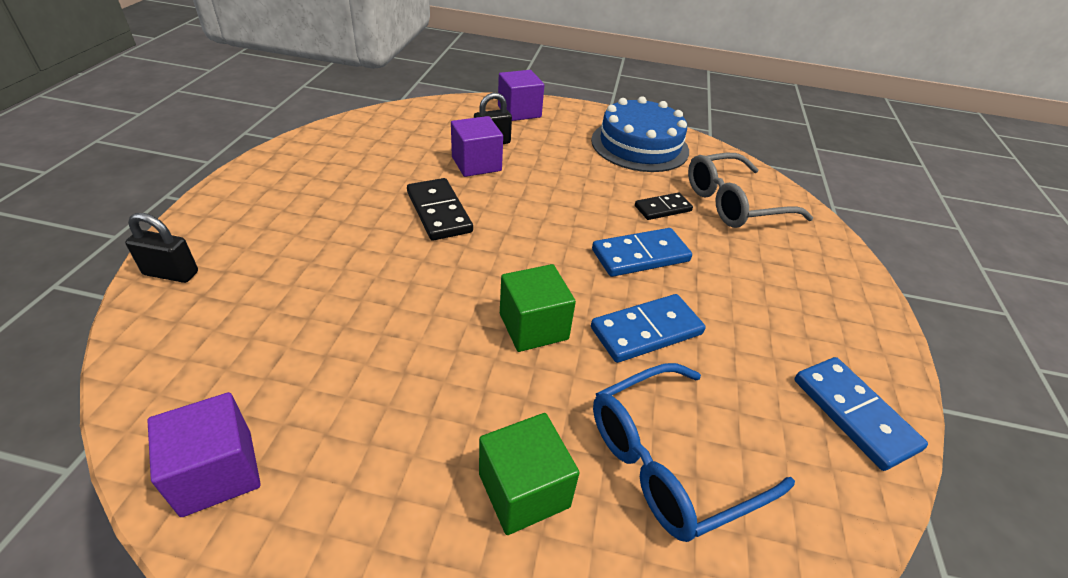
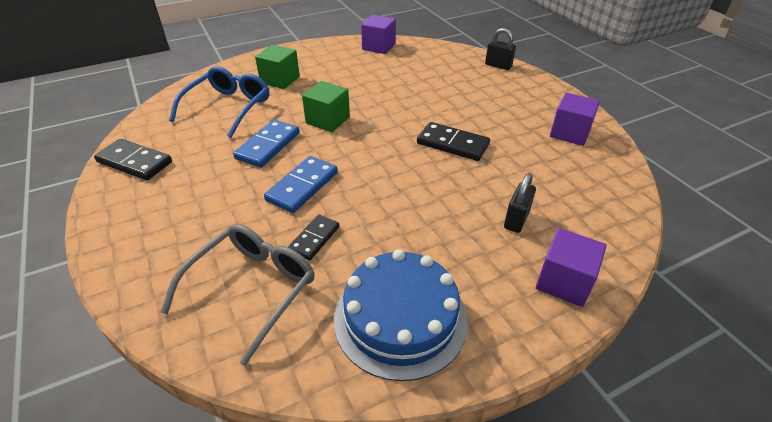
camera: 145 degrees right, 0 degrees up
black padlock [125,213,198,283] -> black padlock turned 60 degrees clockwise [485,28,516,70]
purple cube [451,116,503,177] -> purple cube moved to [550,93,600,146]
blue domino [794,357,928,471] -> black domino [94,139,172,180]

